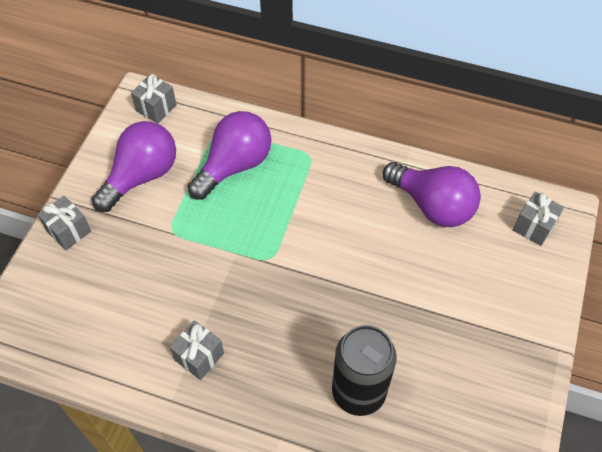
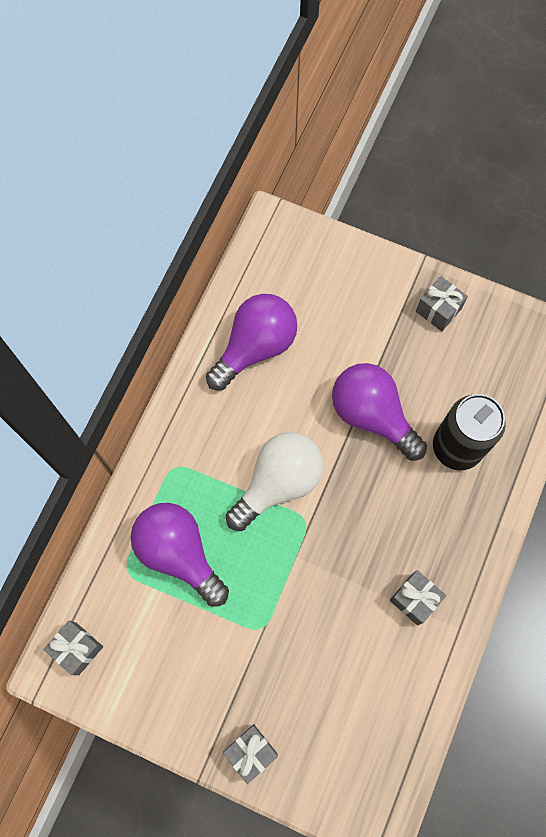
camera: 85 degrees left, 15 degrees up
purple light bulb [92,121,176,212] -> purple light bulb moved to [332,363,427,461]
grey gift [513,192,564,246] -> grey gift moved to [416,276,468,331]
none -> white light bulb [226,432,324,531]

